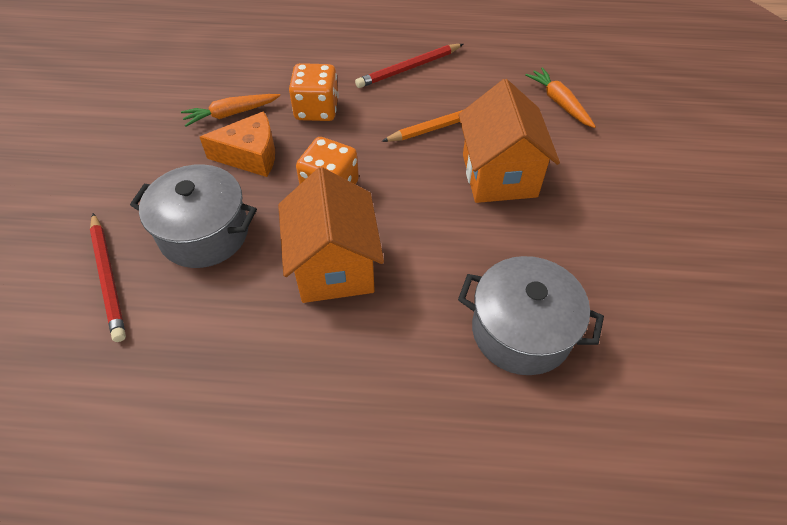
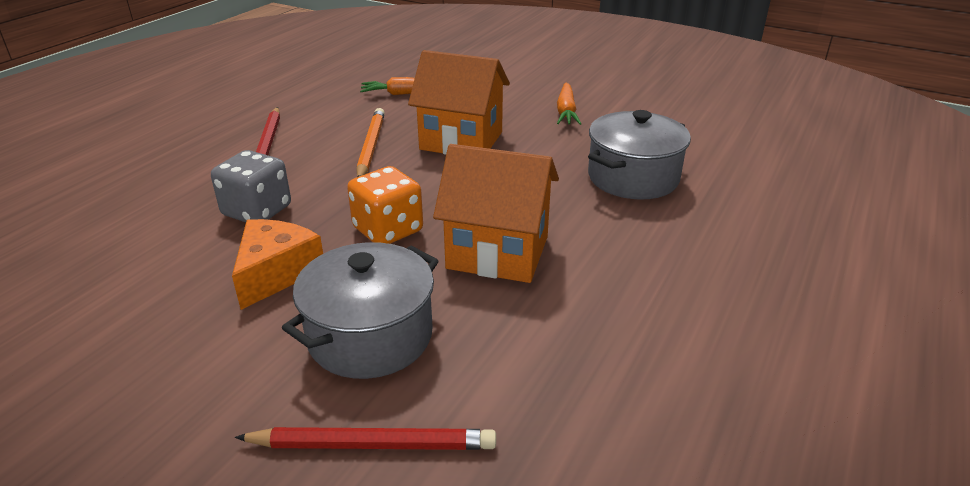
camera: 65 degrees left, 20 degrees down
orange carrot [181,94,280,127] -> orange carrot moved to [557,82,582,125]
orange dice [289,63,339,121] -> grey dice [211,150,291,222]

